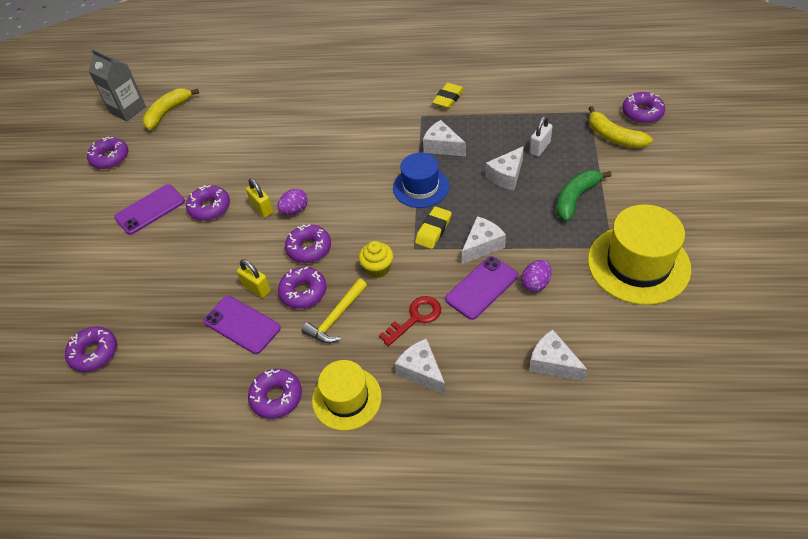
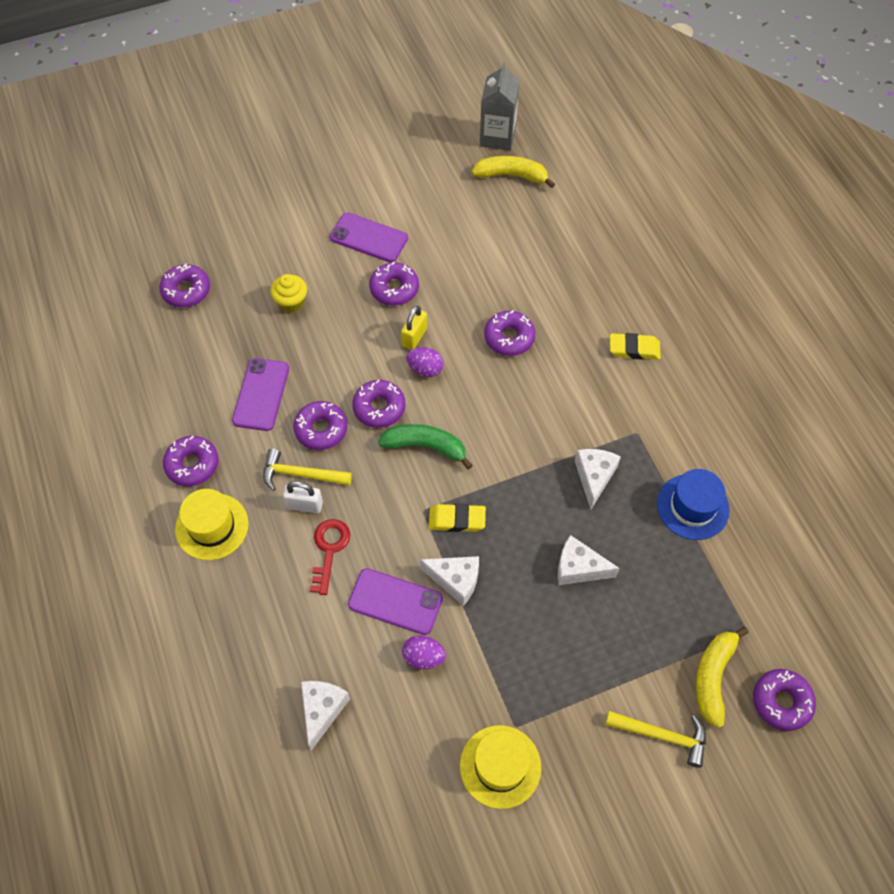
camera: 60 degrees right, 10 degrees up
purple donut [87,137,129,169] -> purple donut moved to [484,310,535,356]
yellow padlock [237,259,271,298] -> none
yellow cupcake [359,241,393,278] -> yellow cupcake moved to [270,274,307,313]
red key [379,296,441,346] -> red key turned 105 degrees counterclockwise [310,519,350,595]
blue hat [393,153,449,208] -> blue hat moved to [657,469,730,540]
white cheese [395,338,446,395] -> none
yellow eraser [432,83,464,109] -> yellow eraser moved to [610,333,660,360]
white padlock [529,116,552,157] -> white padlock moved to [283,481,323,513]
green banana [556,170,611,221] -> green banana moved to [378,424,473,470]
yellow hat [588,204,691,305] -> yellow hat [460,725,541,809], size x0.63
none -> yellow hammer [605,711,706,768]

